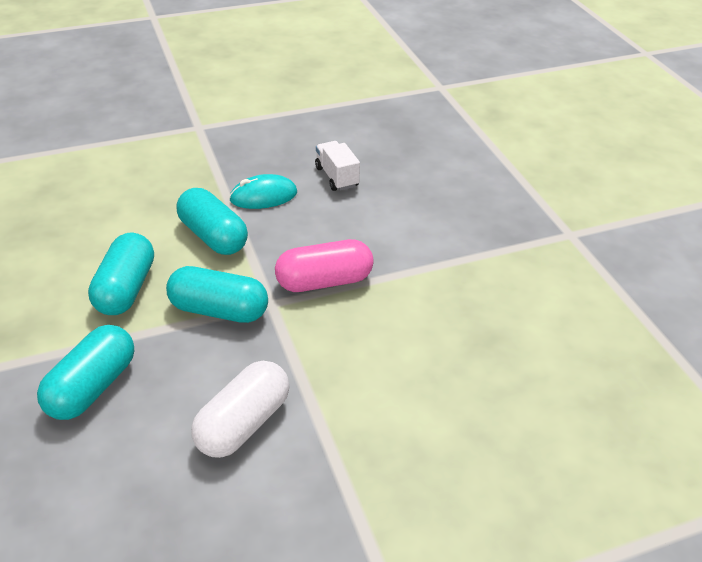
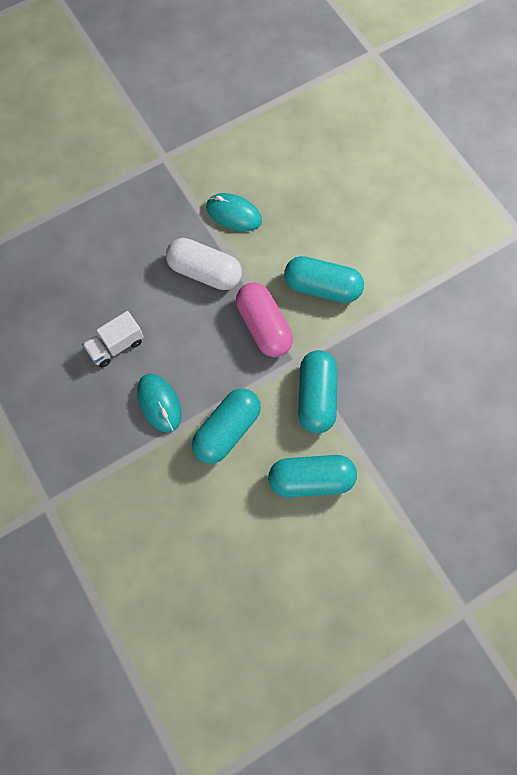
camera: 100 degrees left, 30 degrees up
turquoise capsule [37,325,134,420] -> turquoise capsule moved to [284,256,364,303]
white capsule [191,361,289,458] -> white capsule moved to [166,238,242,290]
none -> turquoise mouse [206,193,262,231]

